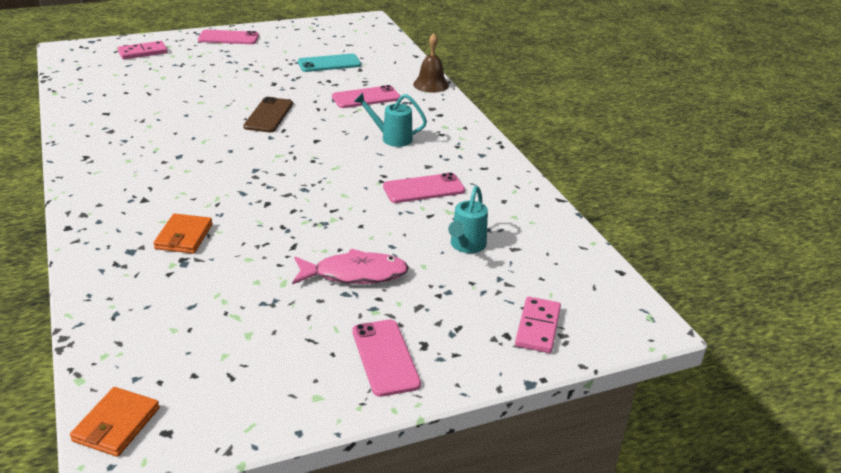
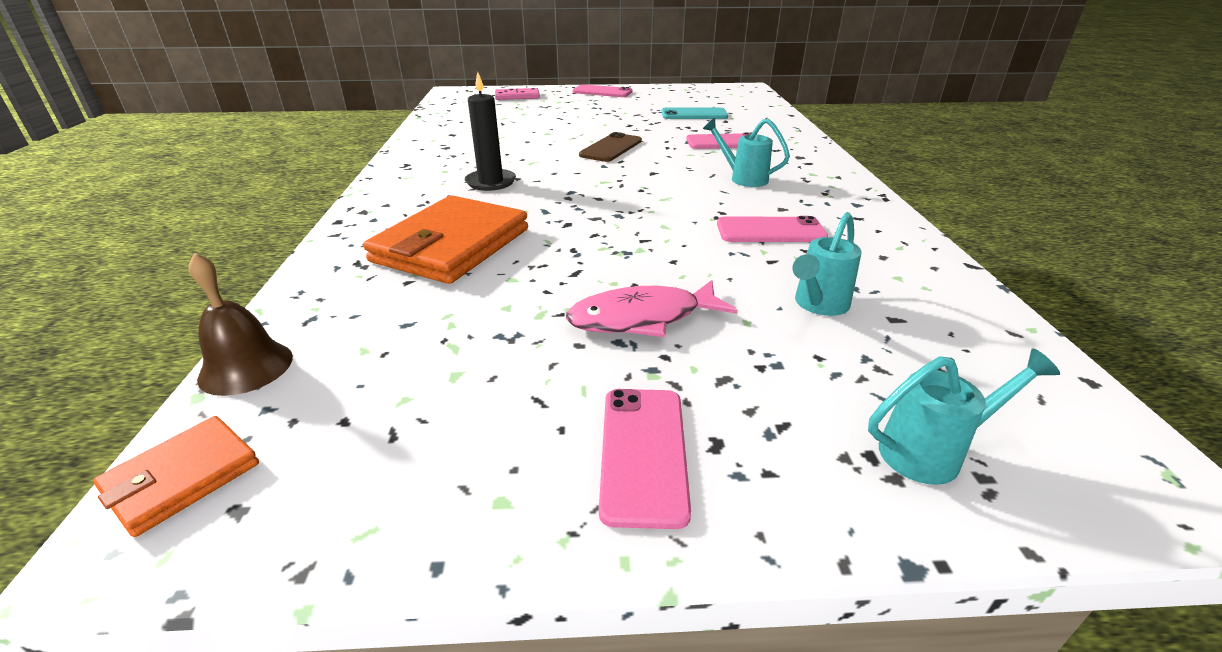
camera: 20 degrees right, 0 degrees up
orange wallet [153,214,213,254] -> orange wallet [363,195,528,284], size x1.96
pink fish [292,249,409,284] -> pink fish turned 150 degrees clockwise [566,280,738,337]
brown bell [413,33,449,93] -> brown bell moved to [188,253,293,396]
pink domino [515,297,561,353] -> turquoise watering can [868,348,1060,485]
none -> black candle [465,72,516,191]

